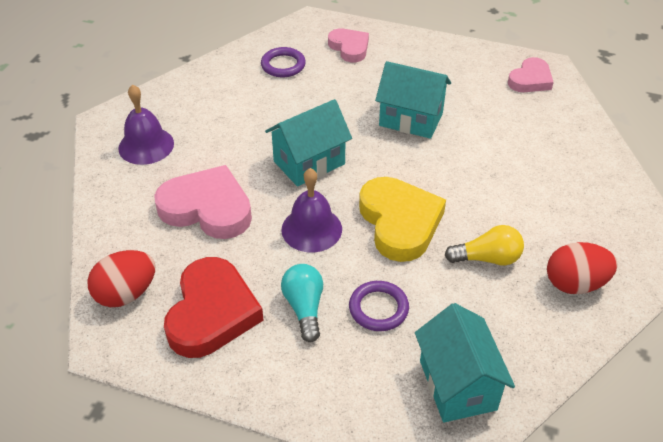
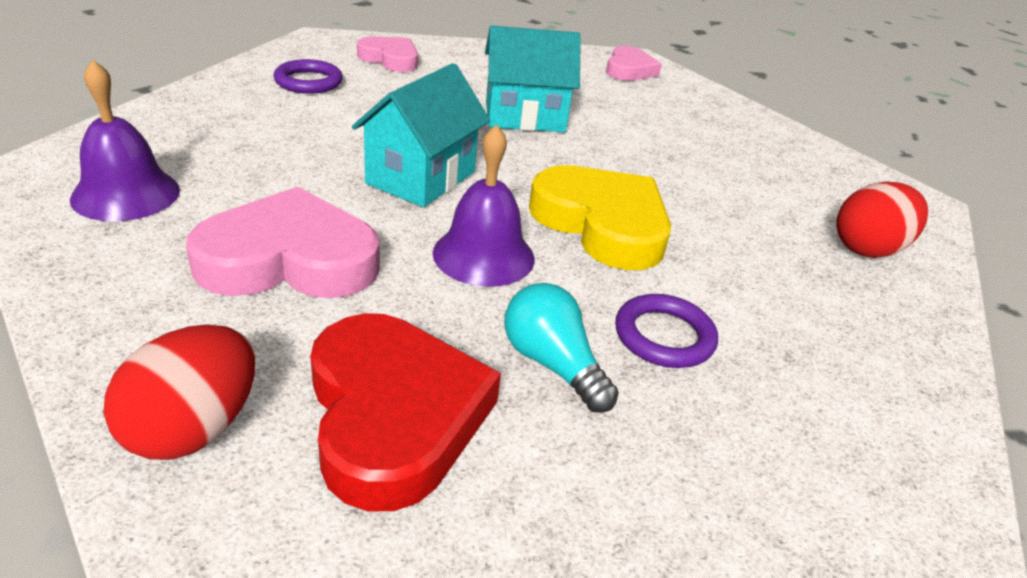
camera: 30 degrees left, 10 degrees down
turquoise house [415,303,515,422] -> none
yellow light bulb [445,225,524,266] -> none

